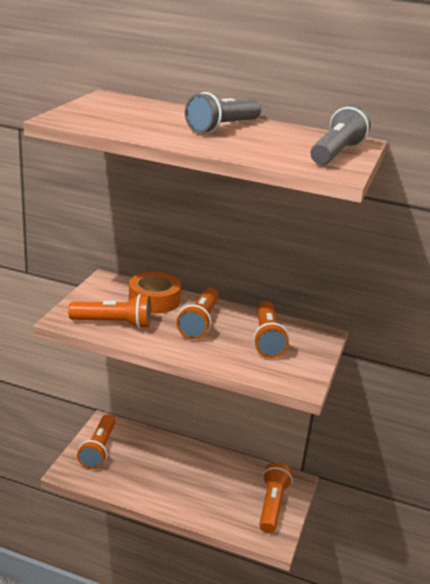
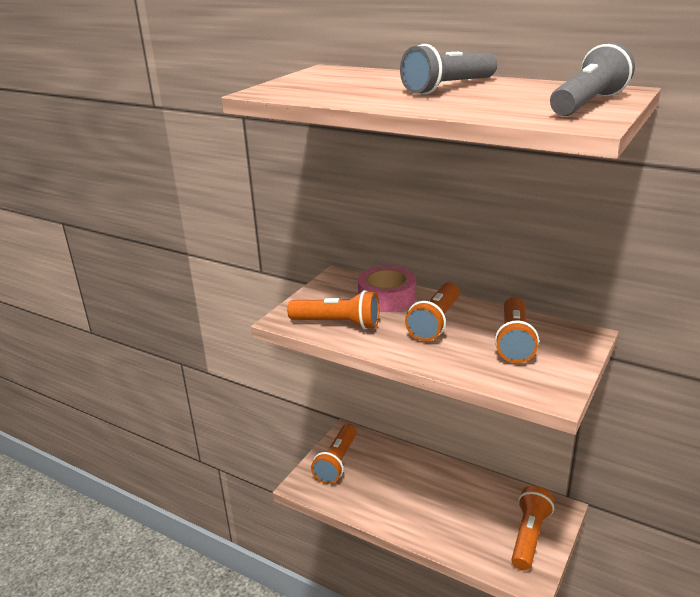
camera: 15 degrees right, 0 degrees up
orange tape [129,272,181,314] -> pink tape [358,266,416,312]

